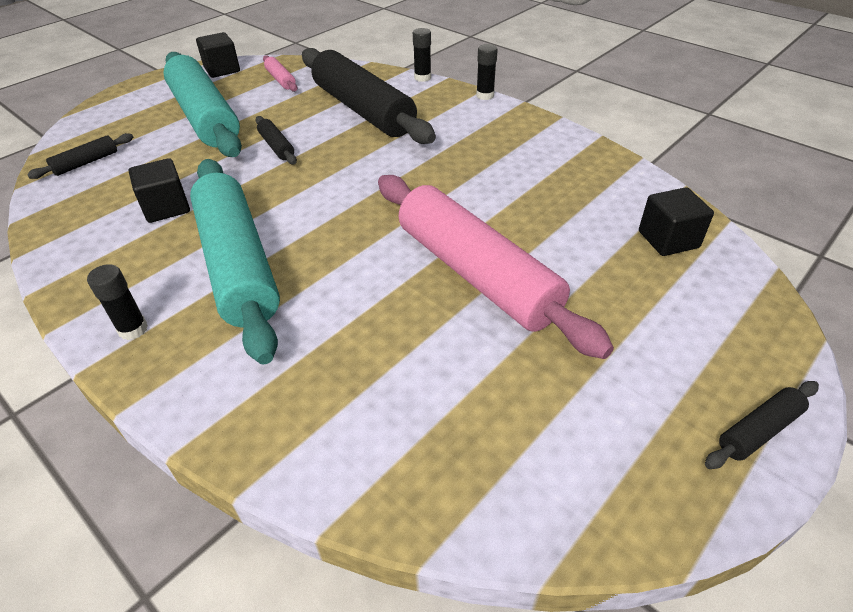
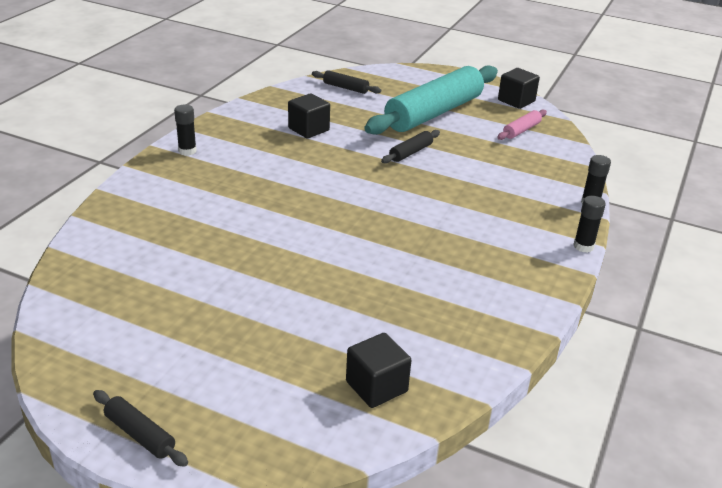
camera: 70 degrees right, 10 degrees down
turquoise rolling pin [190,159,280,364] -> none
black rolling pin [302,48,436,144] -> none
pink rolling pin [378,175,614,359] -> none

